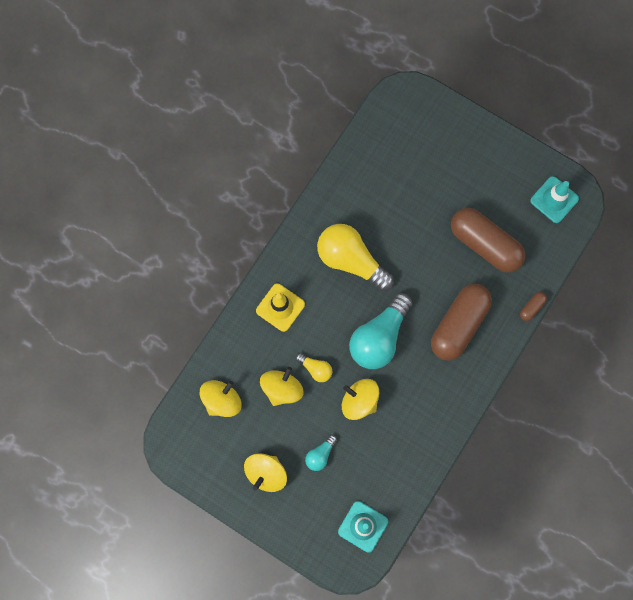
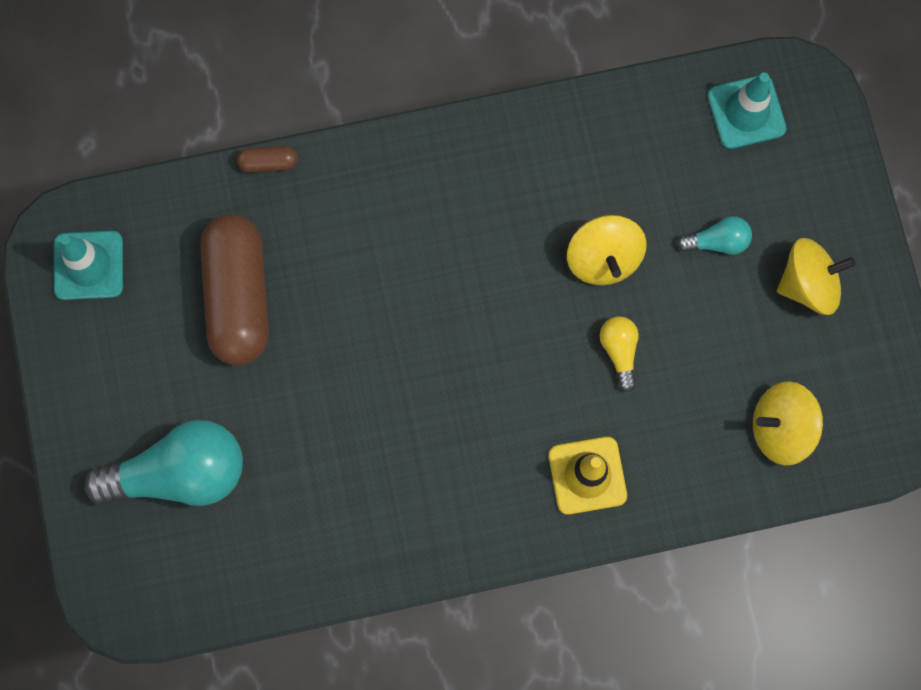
camera: 135 degrees left, 0 degrees up
yellow spinning top [260,367,304,406] -> none
yellow light bulb [317,224,394,291] -> none
turquoise light bulb [349,293,413,369] -> turquoise light bulb moved to [84,420,243,506]
brown capsule [431,284,492,361] -> none

